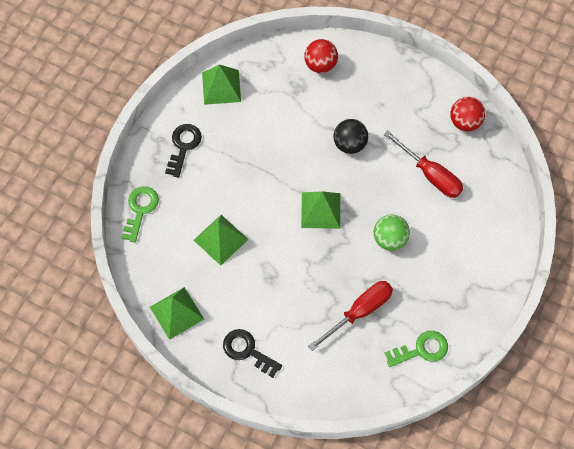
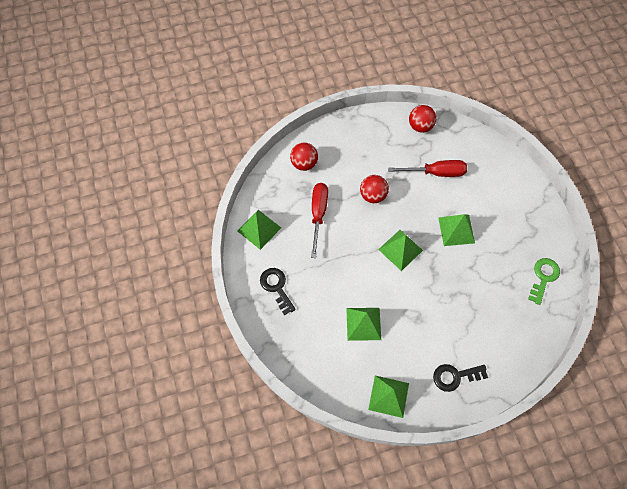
camera: 45 degrees left, 0 degrees up
green key [121,186,159,243] -> none
red screwdriver [308,281,393,351] -> red screwdriver moved to [311,183,328,258]
black ball [334,119,368,154] -> red ball [360,175,389,203]
green ball [374,215,410,251] -> green pyramid [438,214,475,246]

